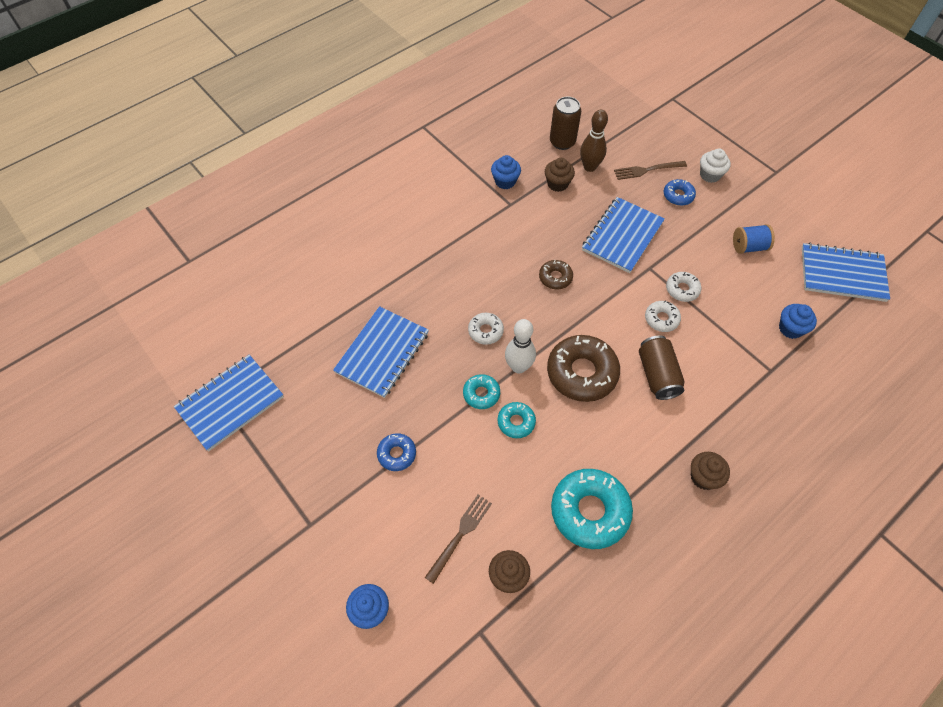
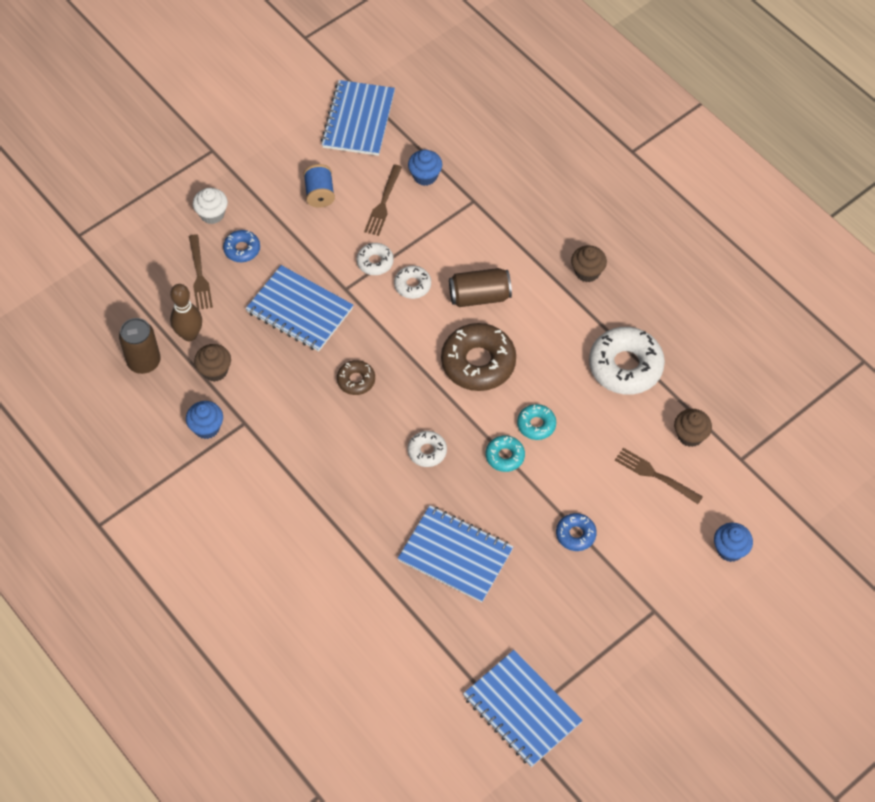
camera: 90 degrees left, 0 degrees up
white bowling pin [505,319,536,374] -> none
turquoise donut [551,469,633,549] -> white donut [589,327,665,395]
none -> brown fork [364,165,402,236]

